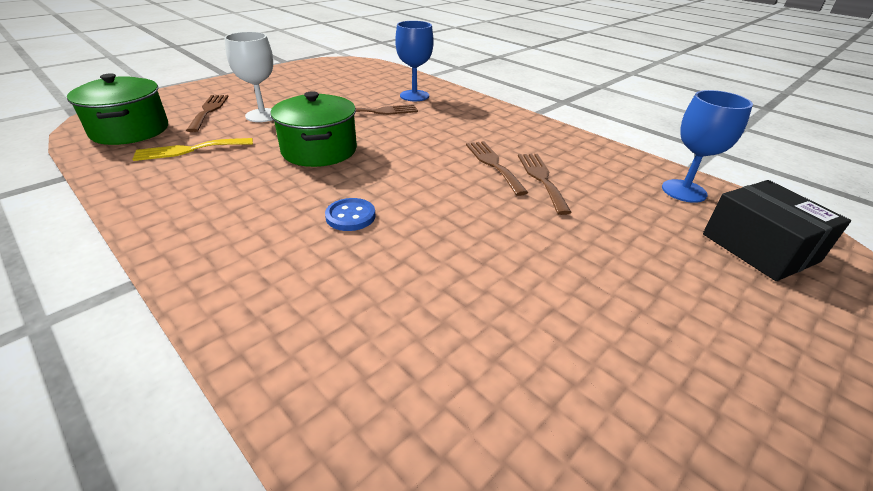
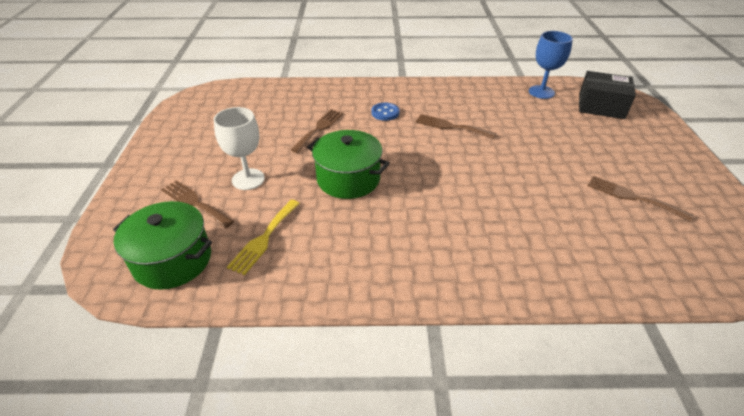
camera: 45 degrees left, 5 degrees up
blue button [325,198,375,231] -> blue button moved to [371,102,400,121]
blue goblet [395,21,434,101] -> none
brown fork [518,154,572,215] -> brown fork moved to [588,176,694,222]

